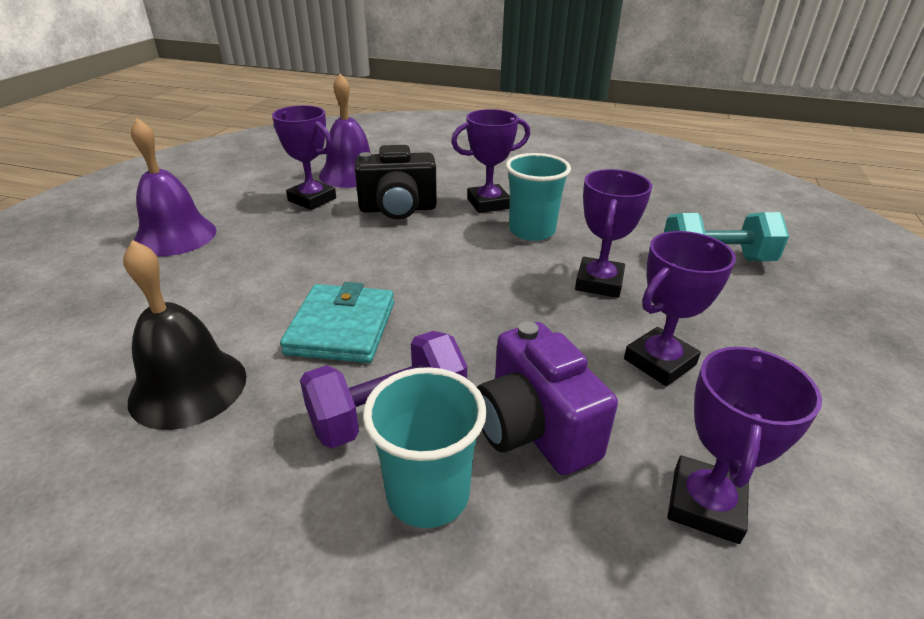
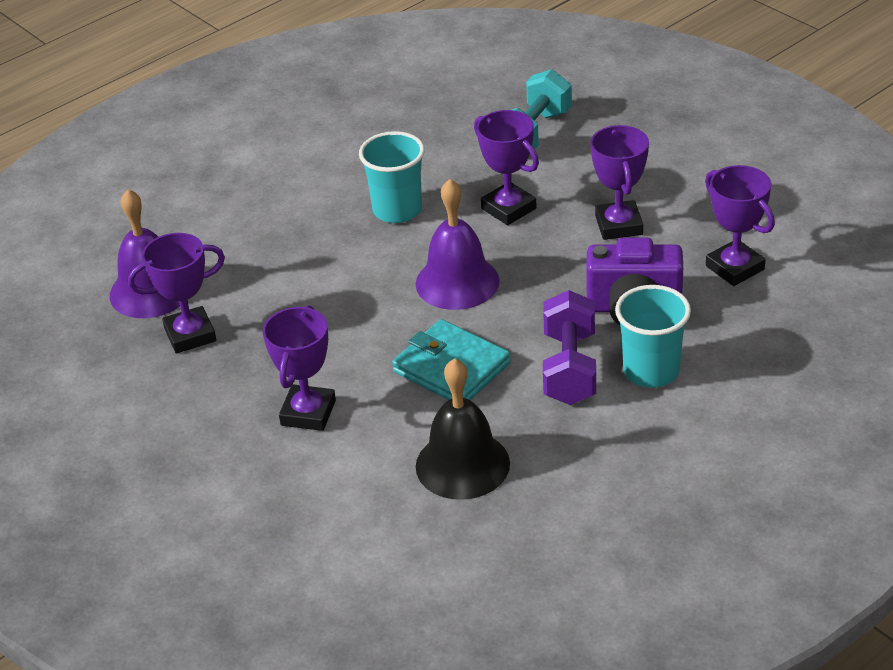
camera: 55 degrees left, 5 degrees up
purple bell [131,118,217,256] -> purple bell moved to [416,179,500,310]
black camera [355,145,437,219] -> none
purple trophy [451,109,530,213] -> purple trophy moved to [263,305,336,431]

